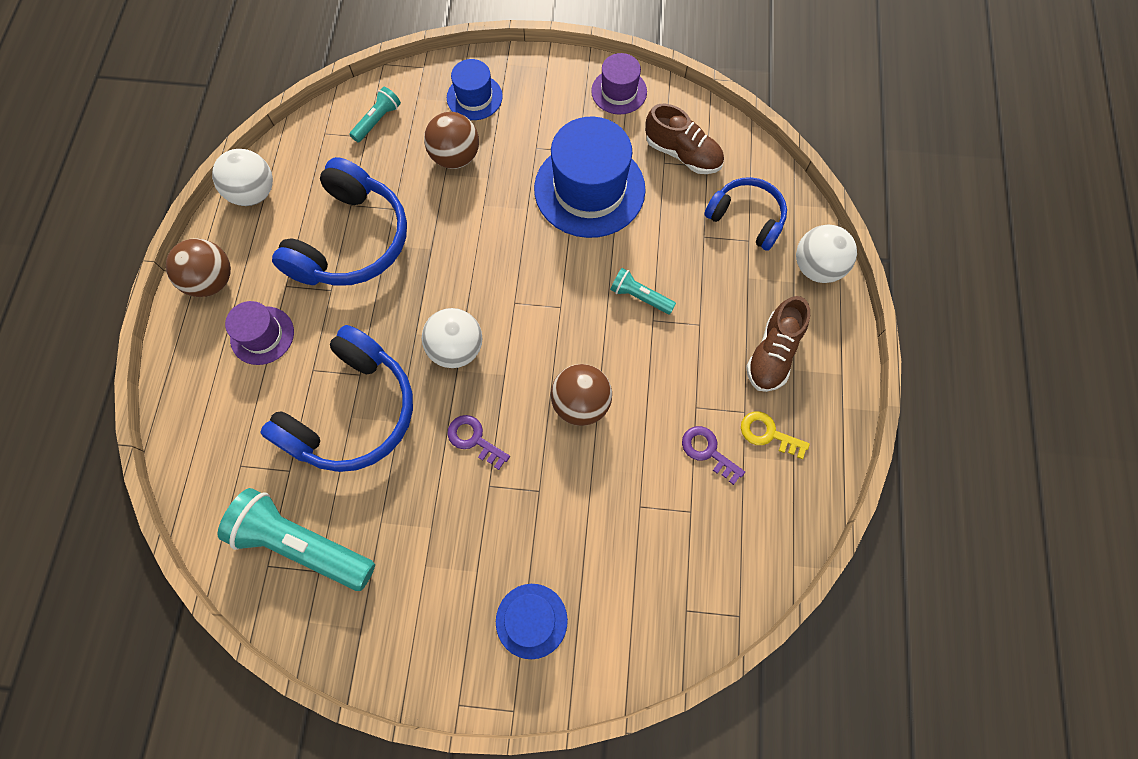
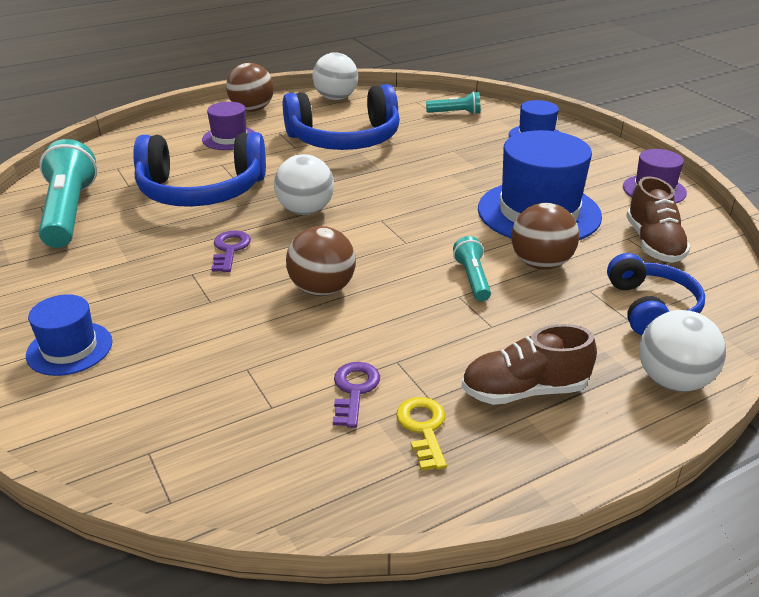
camera: 55 degrees right, 35 degrees down
brown ball [424,112,479,169] -> brown ball moved to [511,203,579,270]

